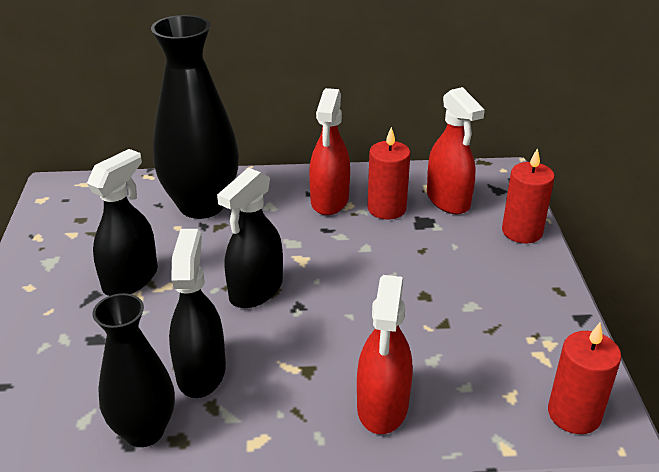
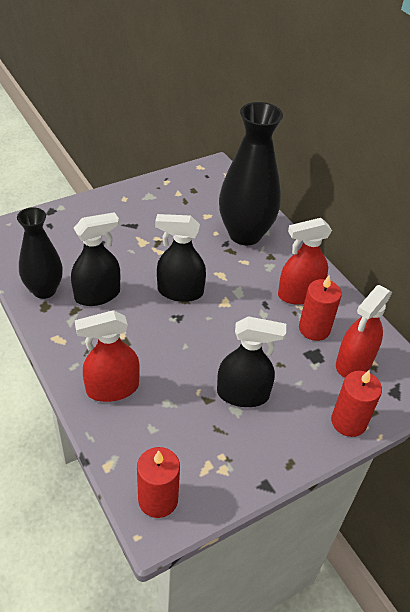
camera: 60 degrees right, 10 degrees up
black spray bottle [87,149,158,296] -> black spray bottle moved to [217,316,286,407]

